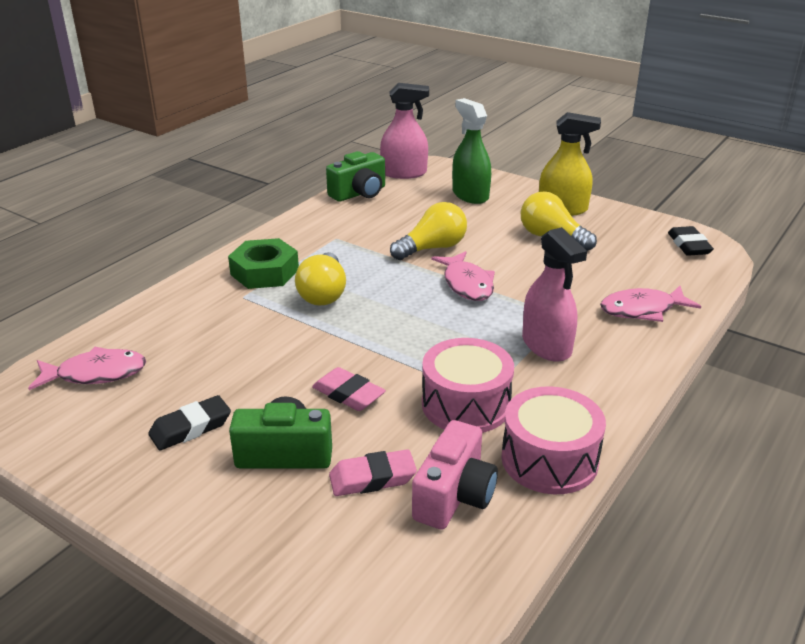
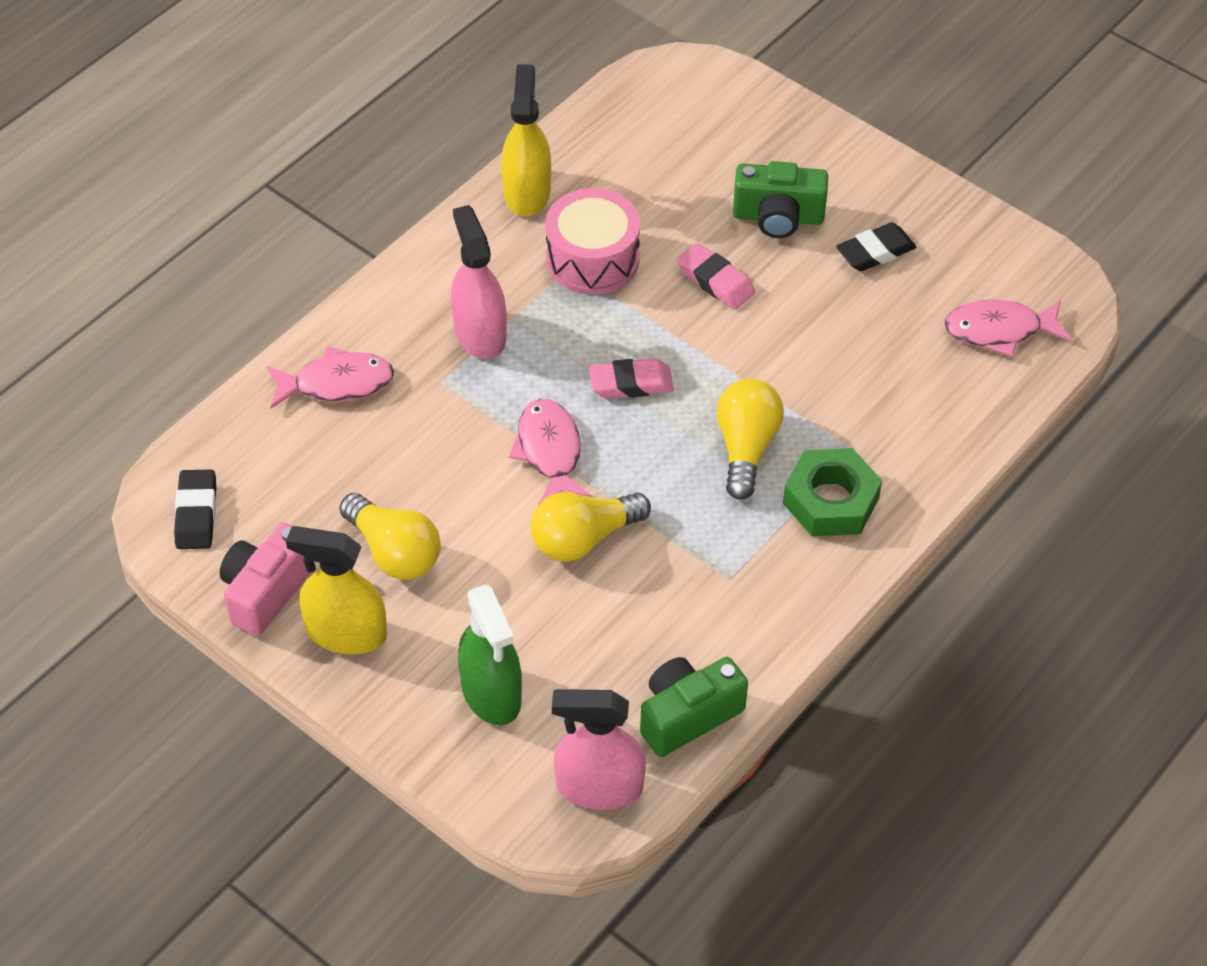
camera: 175 degrees left, 20 degrees up
pink eraser [329,449,417,496] -> pink eraser moved to [589,358,674,399]
pink camera [412,420,498,530] -> pink camera moved to [220,522,315,636]
pink drum [501,386,606,494] -> yellow spray bottle [501,64,551,216]

